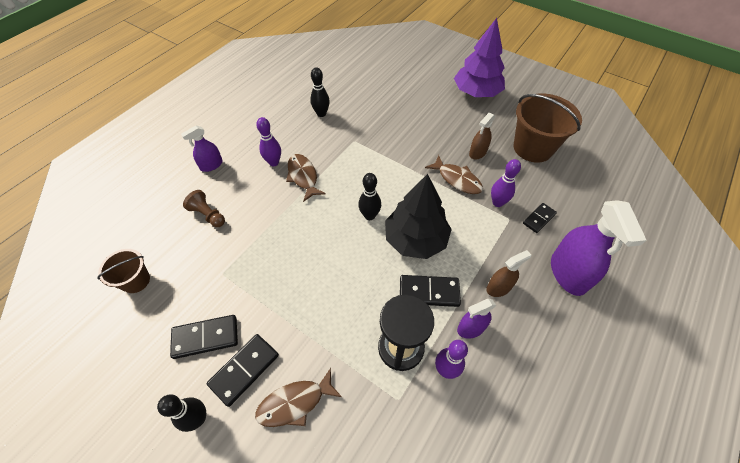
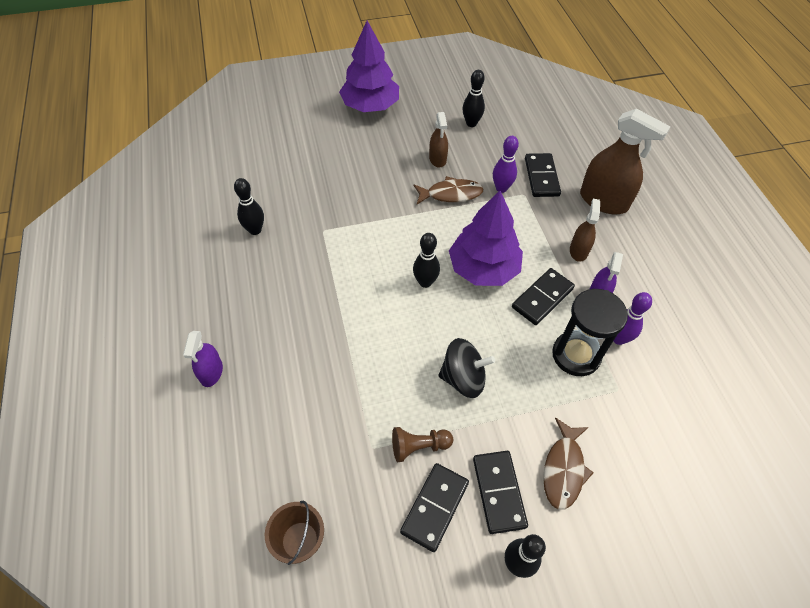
camera: 50 degrees left, 0 degrees up
brown pawn [183,190,225,227] -> brown pawn moved to [392,427,453,462]
purple bowling pin [256,117,281,166] -> none
brown fish [286,154,326,202] -> none
black tree [385,174,452,259] -> purple tree [449,190,523,286]
brown bucket [514,94,582,163] -> black bowling pin [463,70,485,127]
black domino [523,203,557,233] -> black domino [525,153,561,197], size x1.54
purple spray bottle [551,200,646,296] -> brown spray bottle [580,109,671,214]
none -> black spinning top [439,338,495,398]

